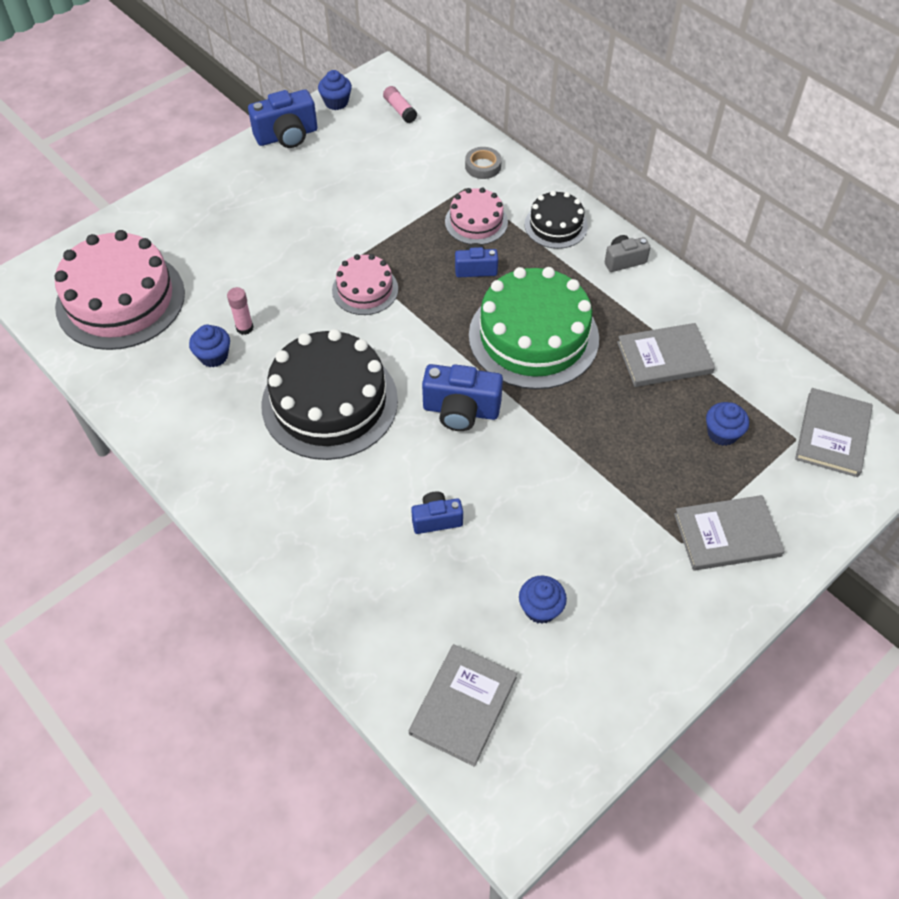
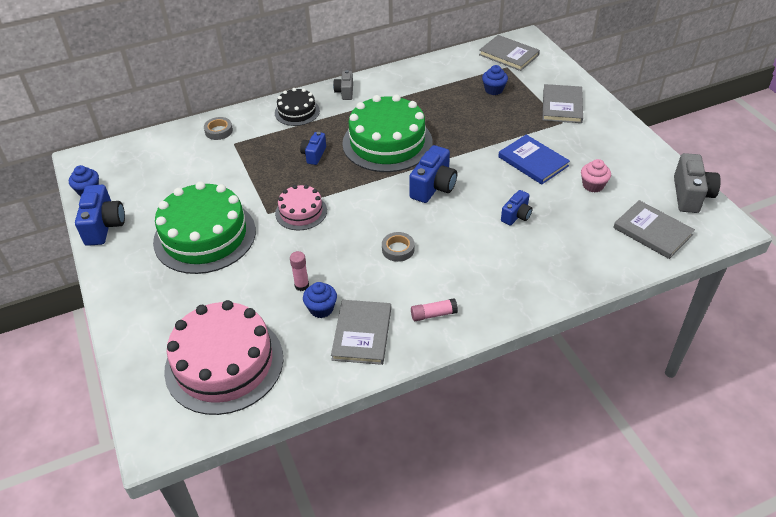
camera: 70 degrees left, 10 degrees down
black cake [261,329,398,460] -> grey tape [382,232,414,262]
pink glue stick [383,86,417,123] -> pink glue stick moved to [411,298,458,321]
blue camera [411,491,463,534] -> blue camera turned 150 degrees counterclockwise [501,190,532,226]
pink cake [445,187,508,245] -> none
blue cupcake [519,576,567,624] -> pink cupcake [581,159,611,192]
grey book [617,323,715,387] -> grey book moved to [331,300,391,365]
none -> green cake [153,181,256,274]
none -> blue book [498,134,570,185]
none -> grey camera [674,153,721,213]

